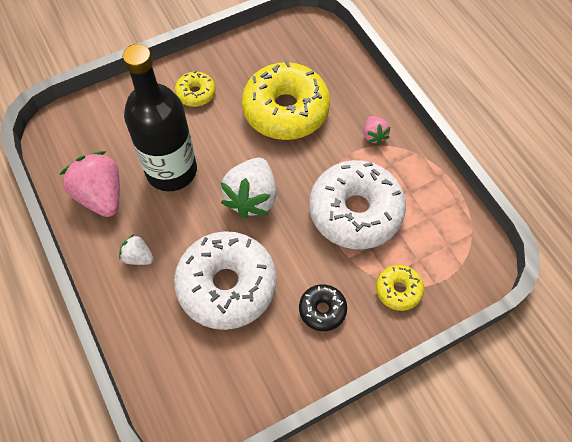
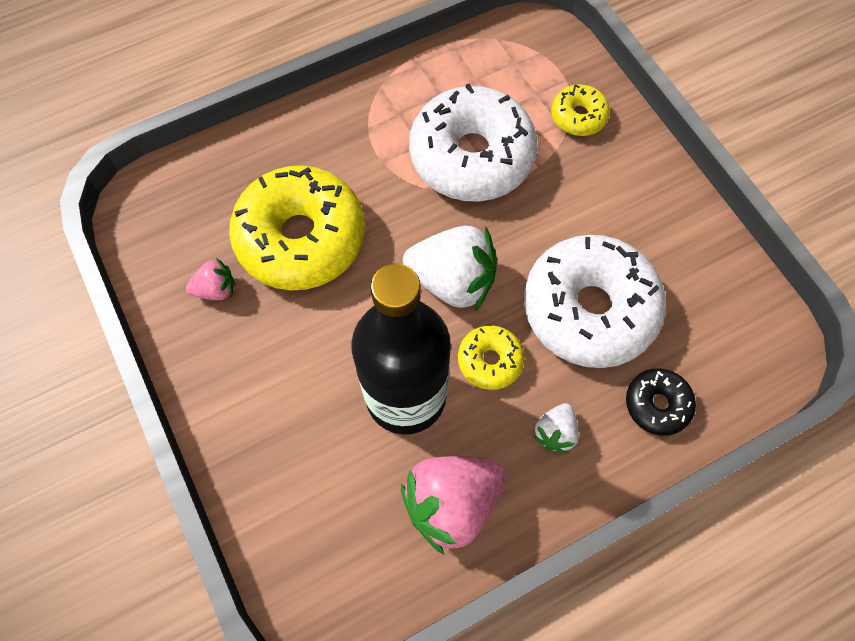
camera: 90 degrees left, 5 degrees up
yellow donut [175,71,216,107] -> yellow donut moved to [458,325,525,390]
black donut [299,284,347,331] -> black donut moved to [626,369,696,436]
pink strawberry [364,116,390,145] -> pink strawberry moved to [186,258,235,300]

